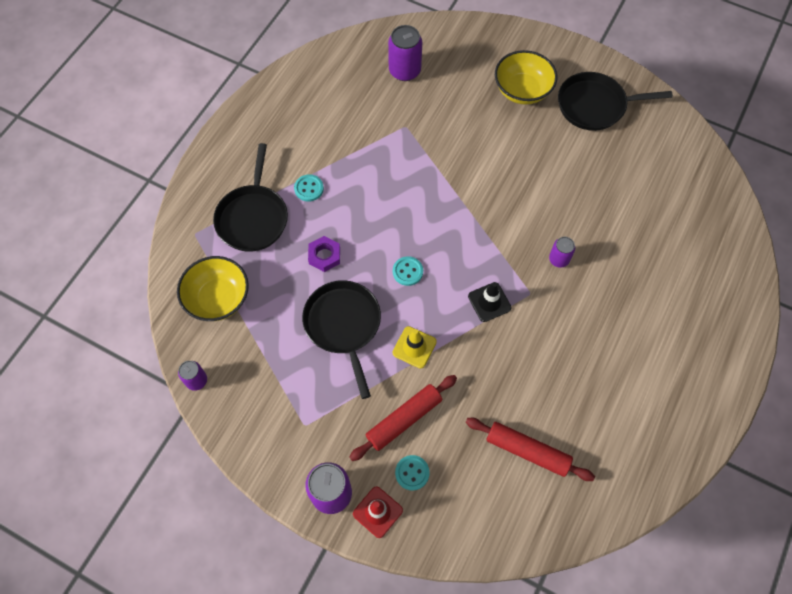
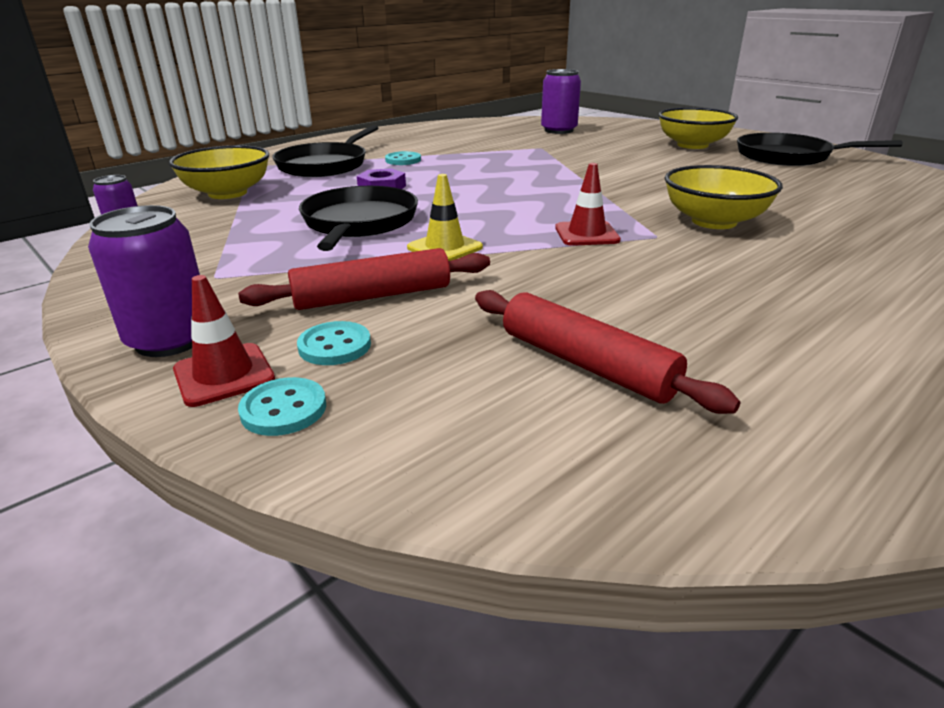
camera: 20 degrees right, 35 degrees down
turquoise button [393,256,423,286] -> turquoise button moved to [238,377,326,436]
black traffic cone [468,282,511,322] -> red traffic cone [555,163,621,246]
purple can [549,237,575,268] -> yellow bowl [665,165,783,229]

